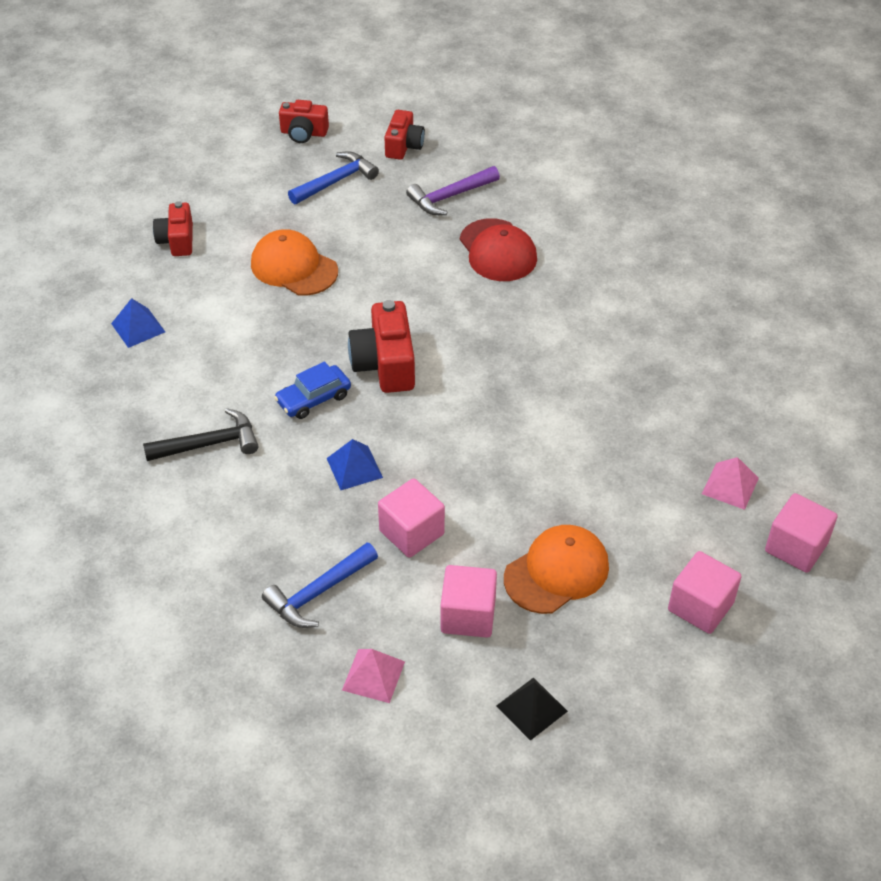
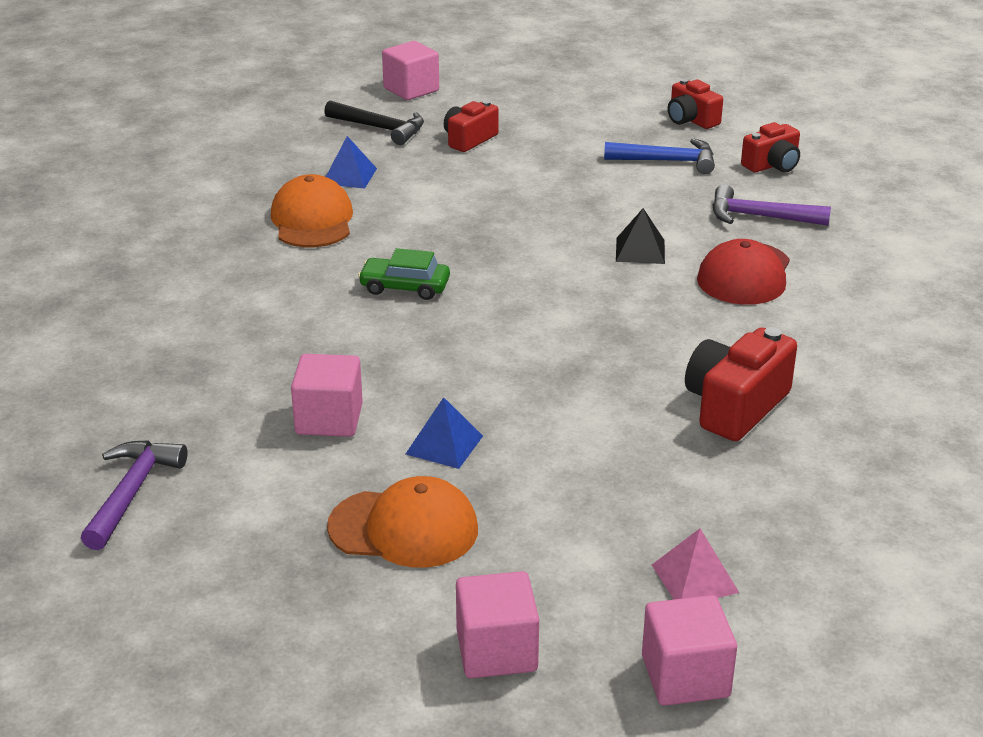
camera: 45 degrees right, 15 degrees down
black hammer [143,408,259,461] -> black hammer moved to [324,100,424,145]
orange cap [251,229,338,296] -> orange cap moved to [271,174,353,247]
blue hammer [262,543,378,628] -> none
blue car [274,361,351,419] -> green car [358,248,450,300]
blue pyramid [327,439,383,490] -> blue pyramid moved to [406,397,483,469]
pink pyramid [342,649,405,703] -> purple hammer [81,440,188,550]
red camera [348,300,415,393] -> red camera moved to [685,327,797,441]
pink cube [441,565,497,638] -> pink cube moved to [382,41,439,100]
black pyramid [496,677,568,741] -> black pyramid moved to [616,208,665,264]

